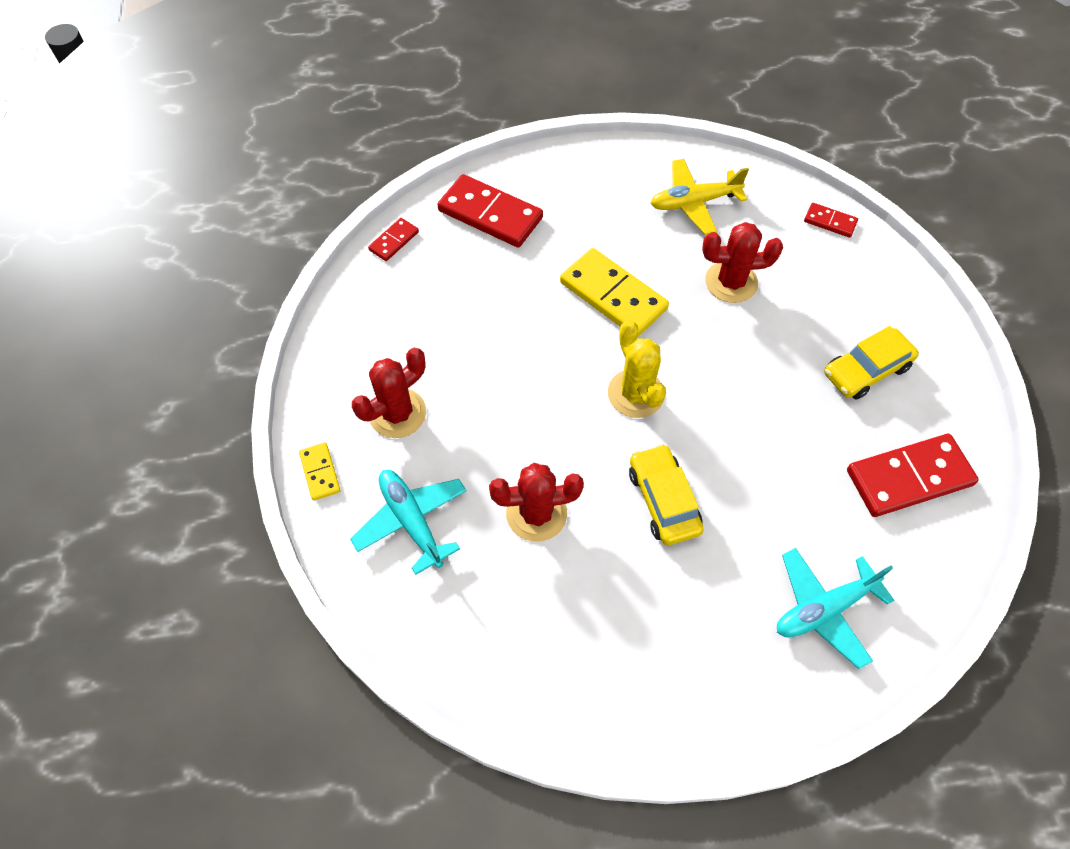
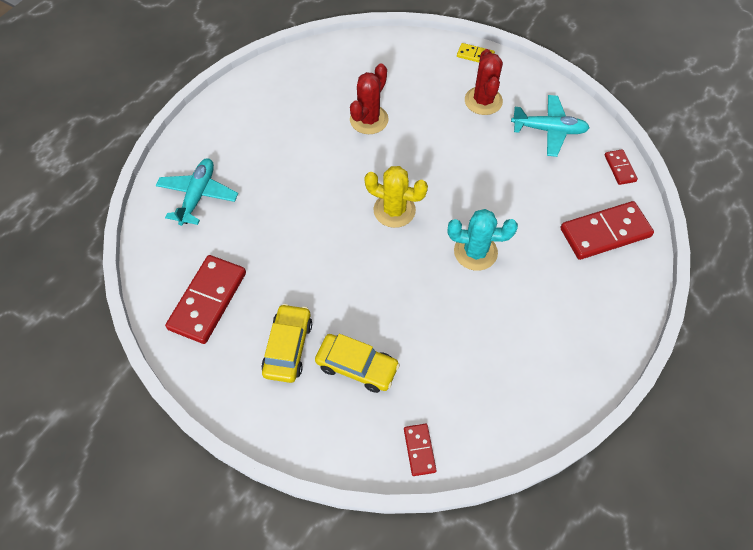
camera: 130 degrees right, 0 degrees up
turquoise plane [350,470,467,575] -> turquoise plane moved to [511,95,590,157]
yellow domino [560,248,669,337] -> turquoise cactus [448,209,518,271]
yellow car [629,444,704,545] -> yellow car moved to [315,334,400,393]
yellow plane [651,159,749,235] -> none
red cactus [702,222,783,303] -> none
red domino [804,203,858,238] -> red domino turned 75 degrees counterclockwise [404,424,437,476]

